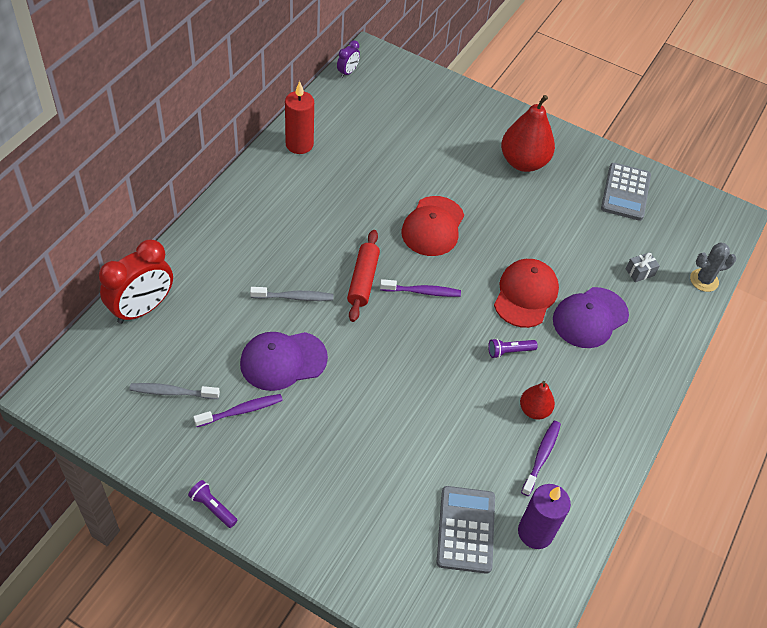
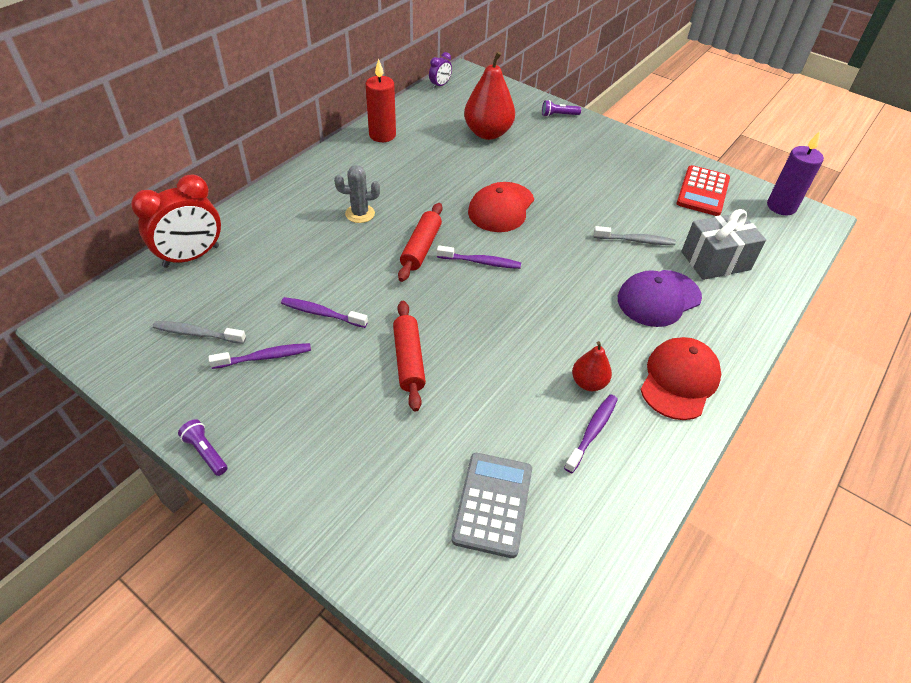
camera: 10 degrees right, 5 degrees down
purple cap [240,332,328,391] -> purple toothbrush [281,297,368,328]
grey toothbrush [250,287,333,301] -> grey toothbrush moved to [594,226,676,245]
purple flashlight [488,338,538,358] -> purple flashlight moved to [542,100,581,117]
red cap [494,259,559,328] -> red cap moved to [640,337,721,420]
red pear [501,95,555,172] -> red pear moved to [464,51,515,140]
purple candle [518,484,571,549] -> purple candle moved to [767,131,824,215]
grey calculator [601,163,651,221] -> red calculator [676,165,730,216]
grey gift [626,252,660,282] -> grey gift [681,209,766,280], size x2.21
grey cactus [690,242,736,292] -> grey cactus moved to [334,165,380,223]
none -> red rolling pin [393,301,426,412]

